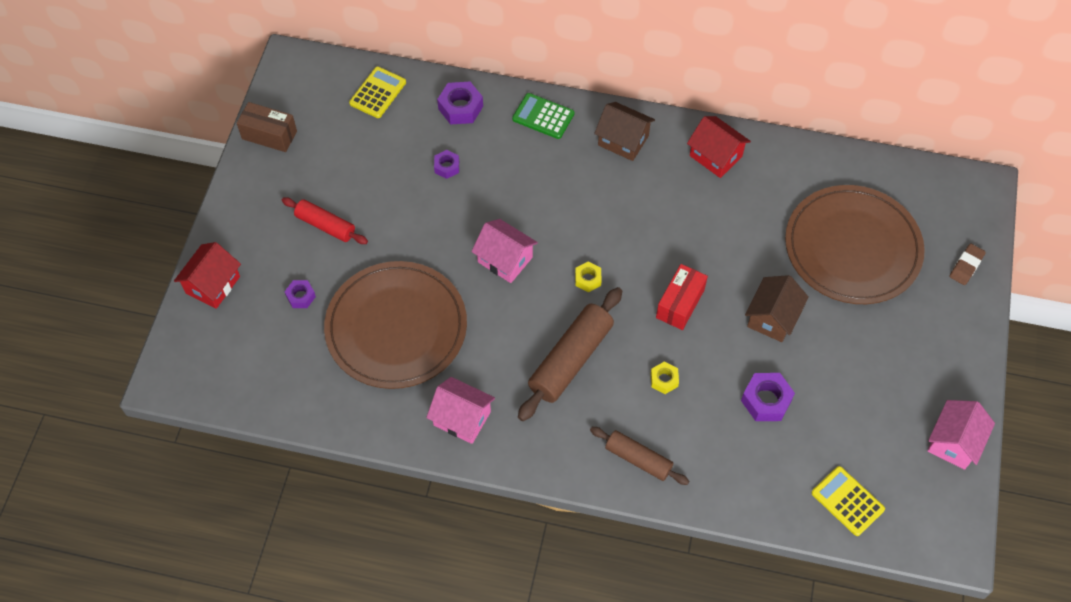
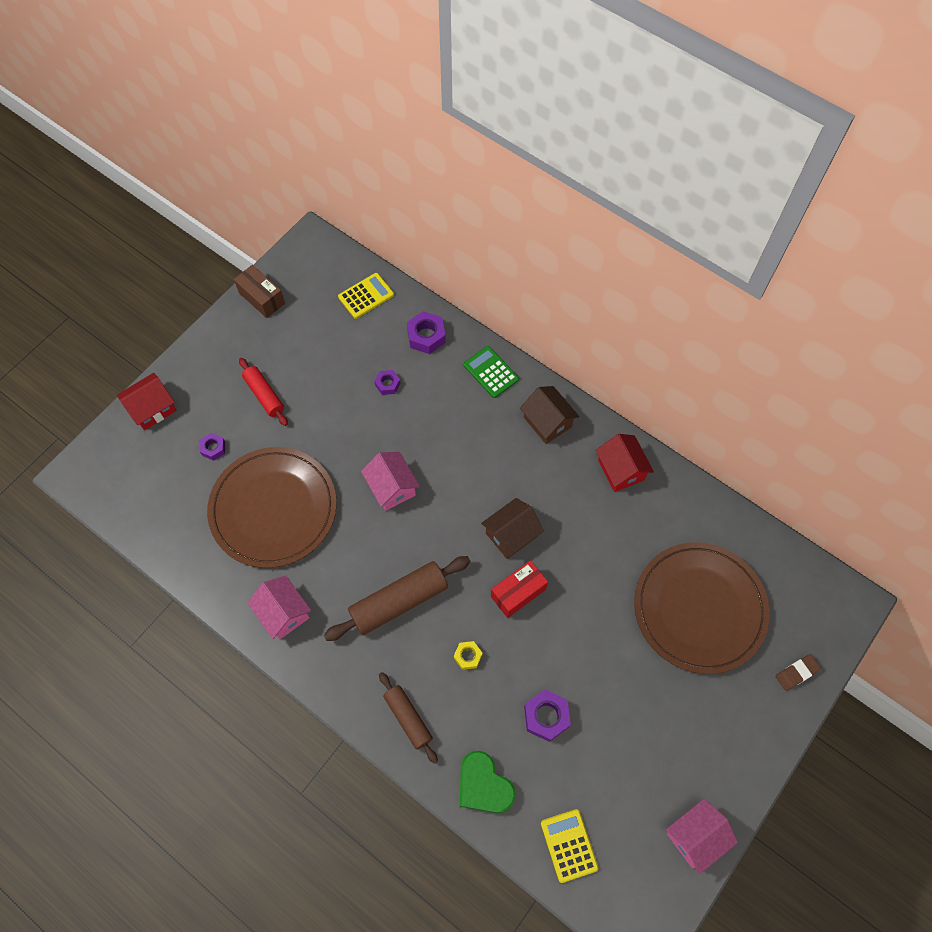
camera: 25 degrees right, 5 degrees up
yellow nut [575,262,602,292] -> none
brown house [745,275,809,342] -> brown house moved to [481,498,544,559]
none -> green heart [460,751,515,813]

